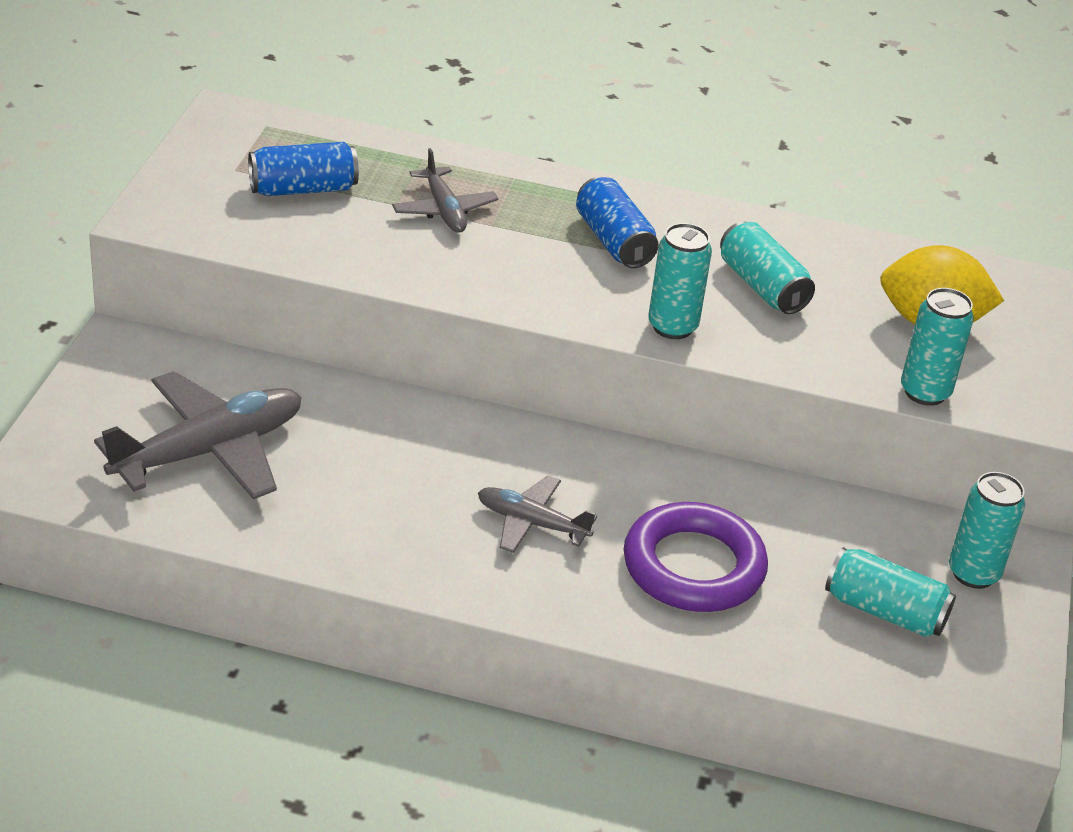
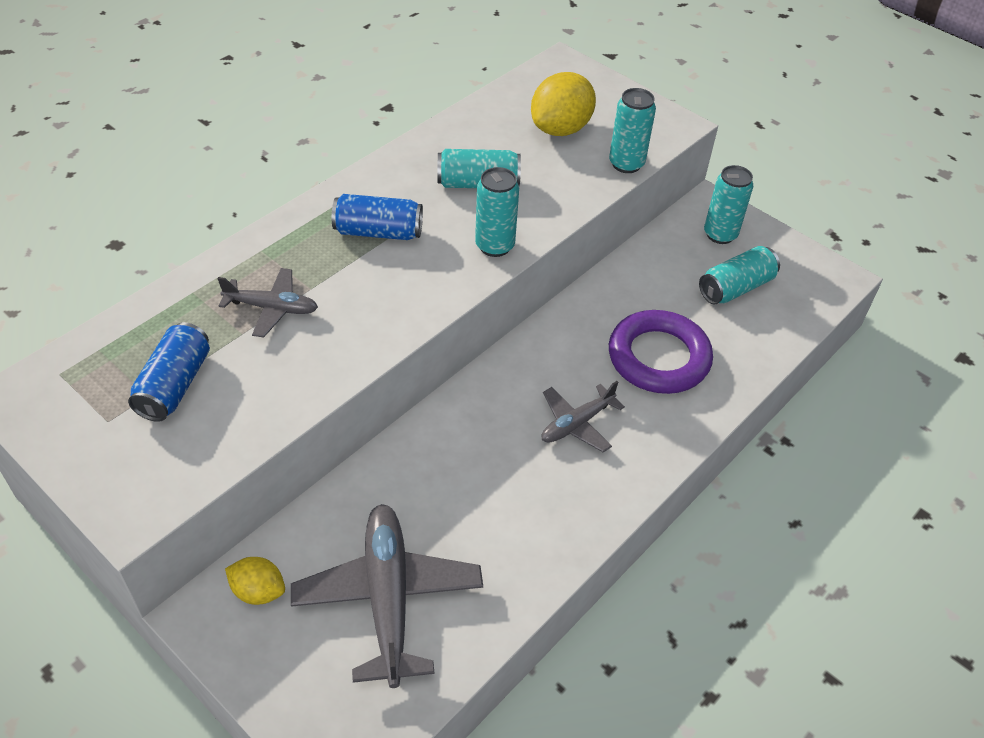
camera: 60 degrees left, 10 degrees up
none -> yellow lemon [225,557,285,605]

